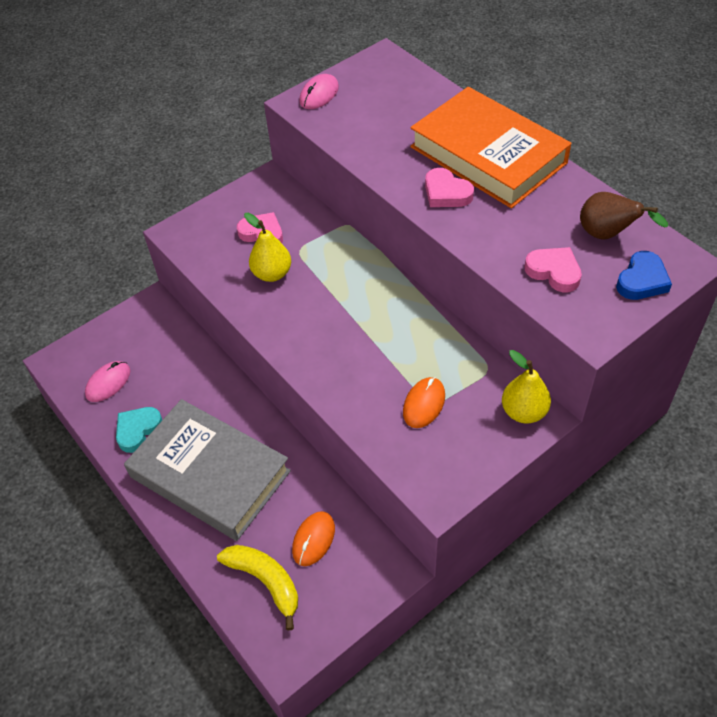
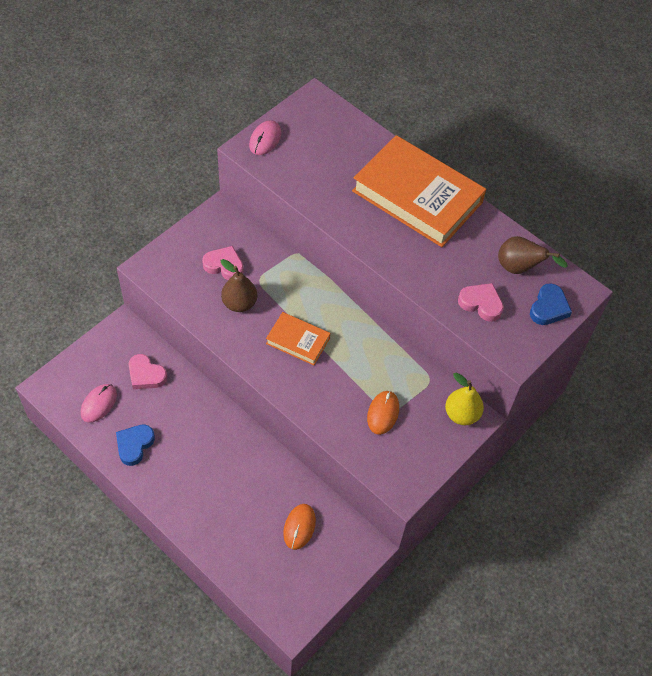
camera: 15 degrees left, 5 degrees up
turquoise heart [116,407,162,453] -> blue heart [116,424,155,466]
grey book [124,399,291,541] -> none
yellow banana [217,545,298,630] -> none
yellow pear [244,213,291,282] -> brown pear [221,259,257,312]
pink heart [425,168,474,207] -> pink heart moved to [129,354,167,389]
none -> orange book [266,312,330,365]

